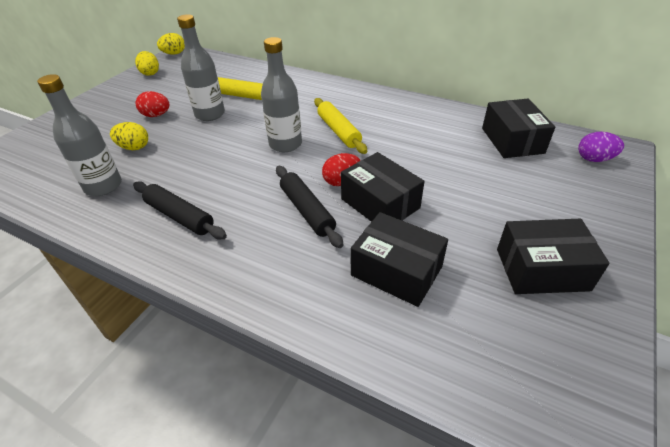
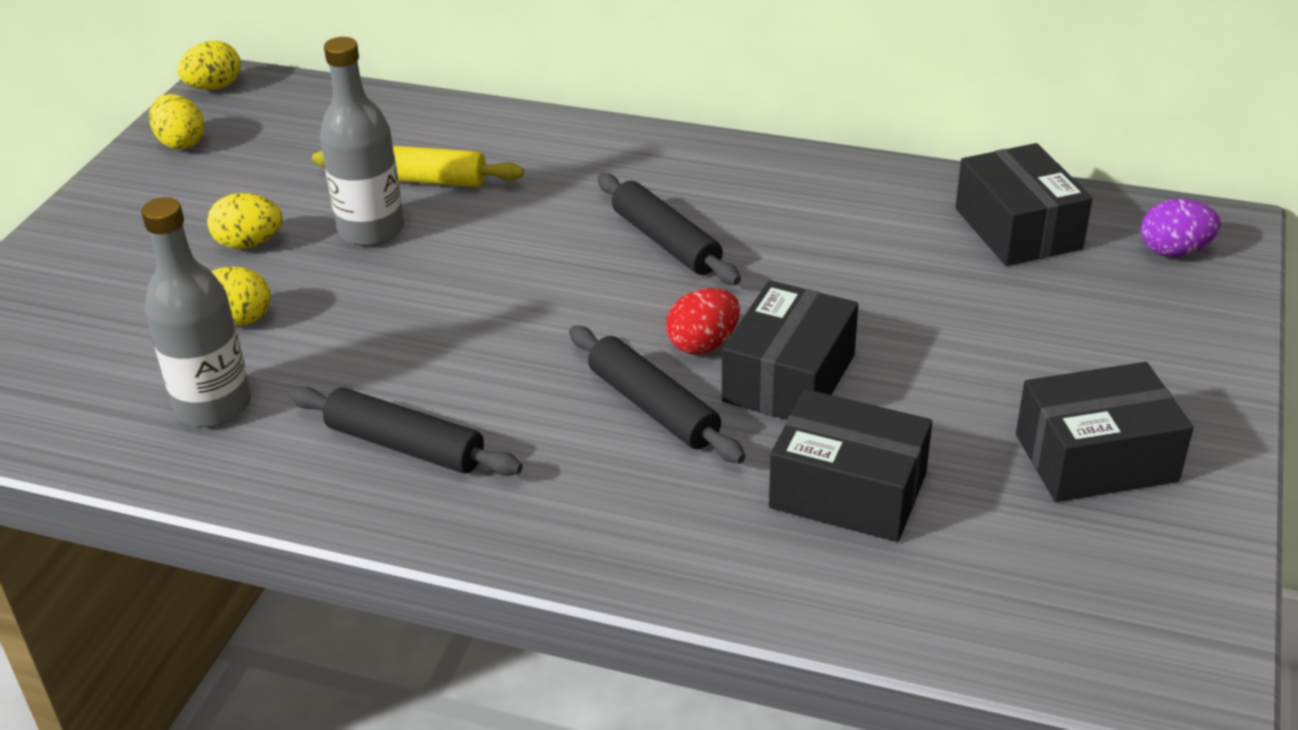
camera: 10 degrees left, 5 degrees down
red egg [136,91,169,117] -> yellow egg [207,193,283,249]
grey bottle [261,37,302,152] -> none
yellow rolling pin [314,98,367,154] -> black rolling pin [597,173,741,285]
black box [341,152,424,222] -> black box turned 75 degrees clockwise [722,280,858,420]

